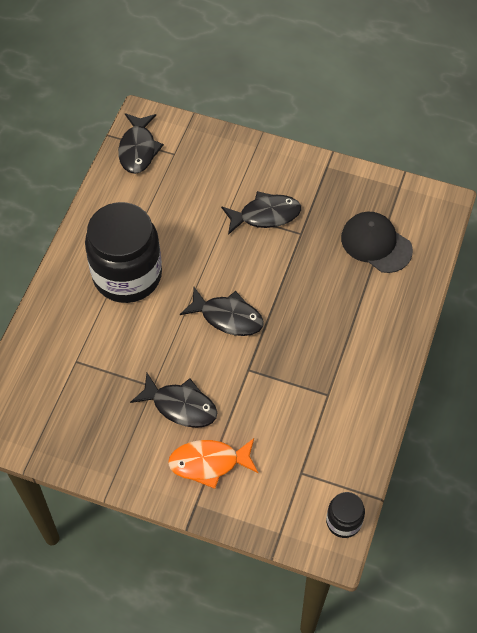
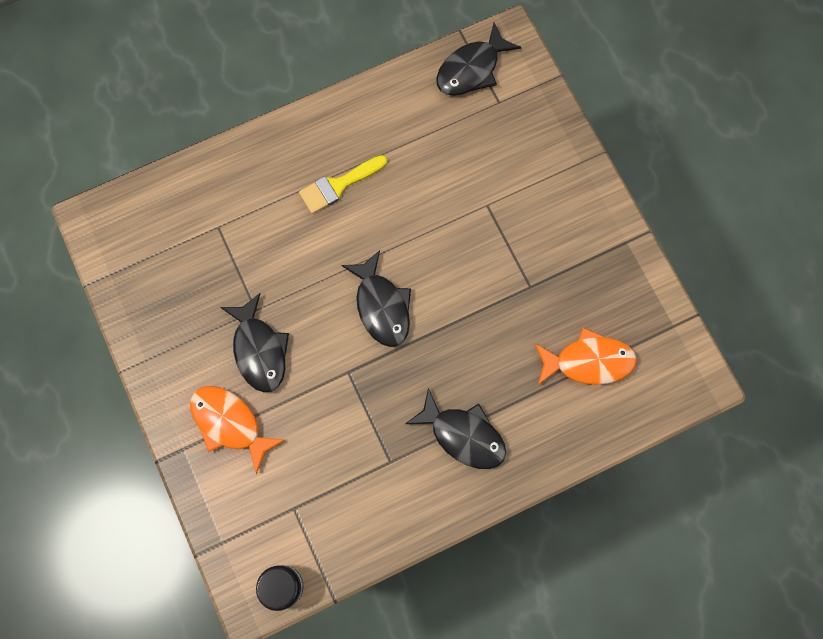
camera: 45 degrees right, 15 degrees up
black jar [85,202,162,303] -> yellow brush [299,155,387,214]
black fish [221,191,301,235] -> black fish moved to [405,388,506,469]
black cap [341,212,413,273] -> orange fish [534,327,637,385]

